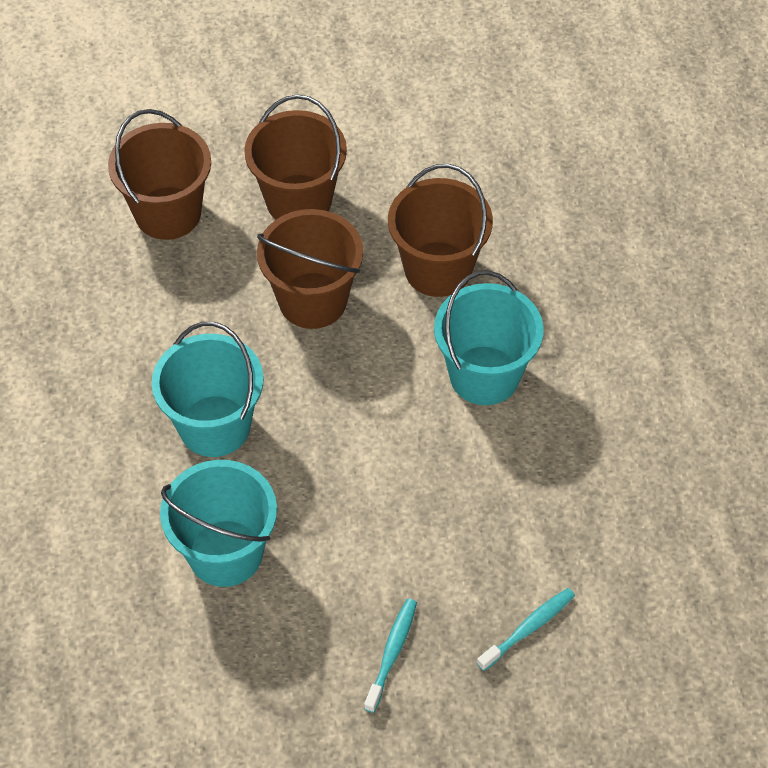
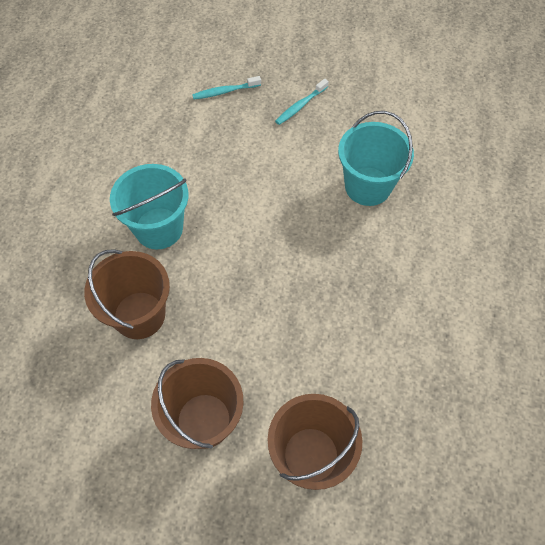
camera: 155 degrees left, 5 degrees up
turquoise bucket [152,322,263,457] -> none
brown bucket [257,209,363,329] -> none

